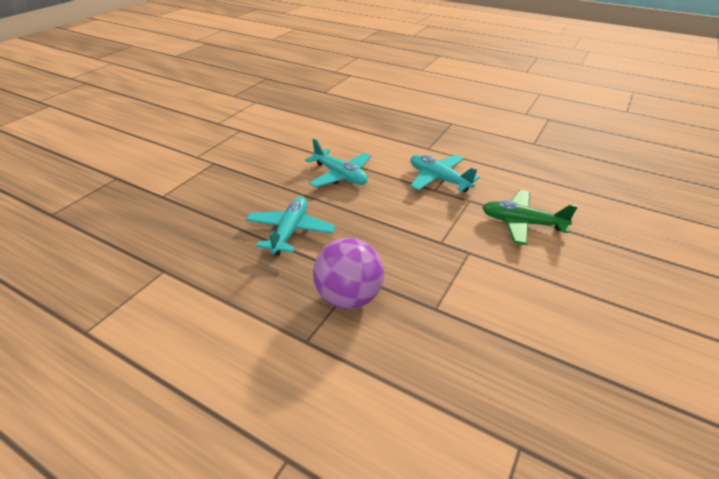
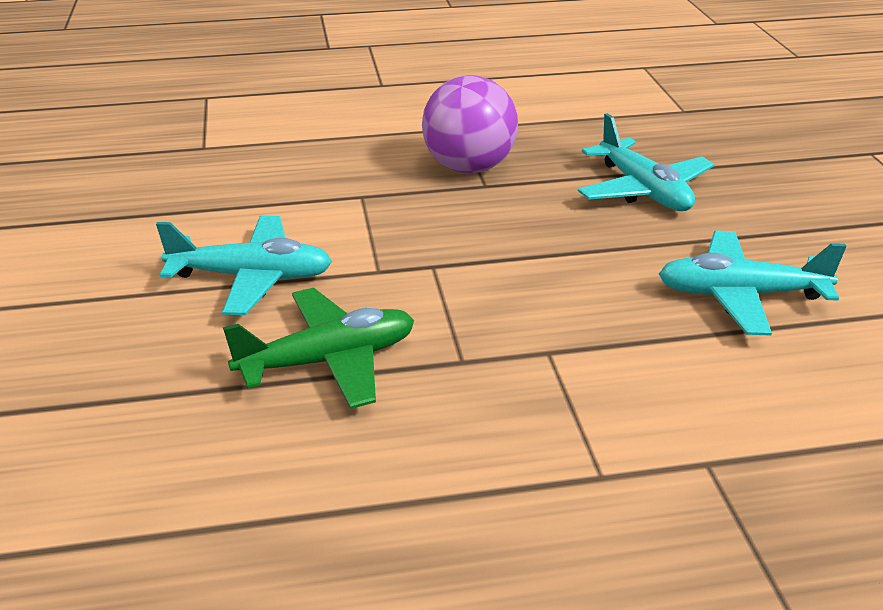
camera: 140 degrees right, 5 degrees down
turquoise plane [410,155,480,192] -> turquoise plane moved to [156,216,332,315]

